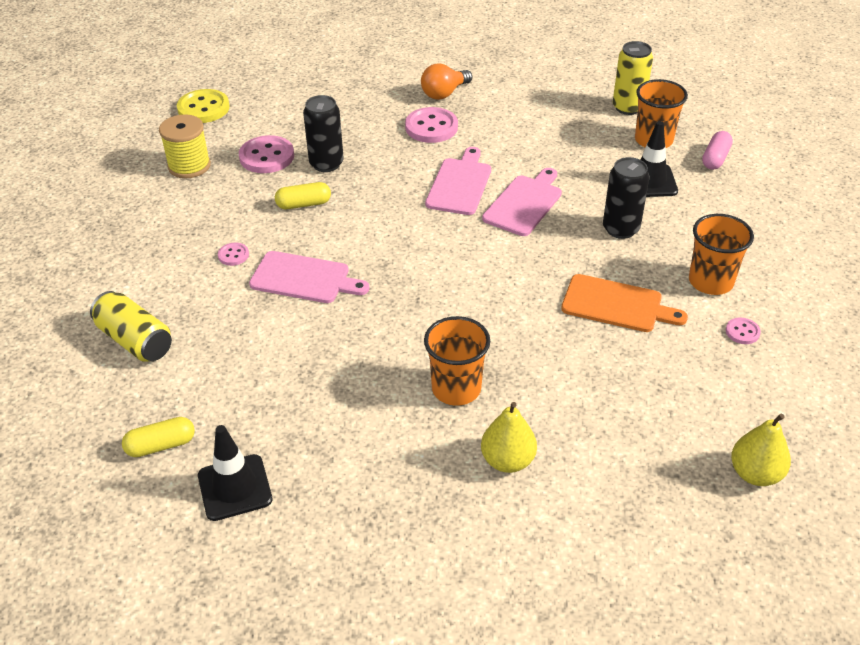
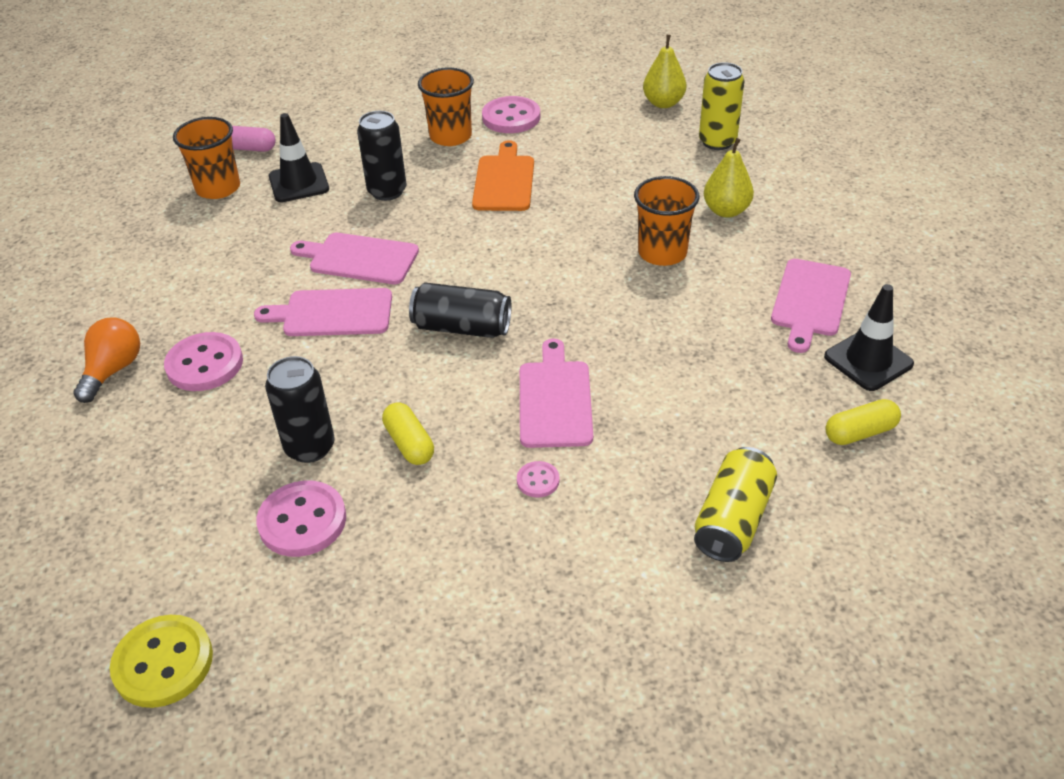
camera: 105 degrees left, 0 degrees up
yellow capsule [122,417,195,457] -> yellow capsule turned 75 degrees counterclockwise [825,399,901,445]
yellow spool [159,114,211,178] -> none
orange light bulb [421,63,472,100] -> orange light bulb turned 105 degrees counterclockwise [73,317,140,403]
yellow can [613,41,653,115] -> yellow can moved to [699,62,745,150]
pink button [726,317,761,344] -> pink button [482,96,540,133], size x1.99
none -> black can [409,283,512,338]
none -> pink cutting board [771,259,851,353]

